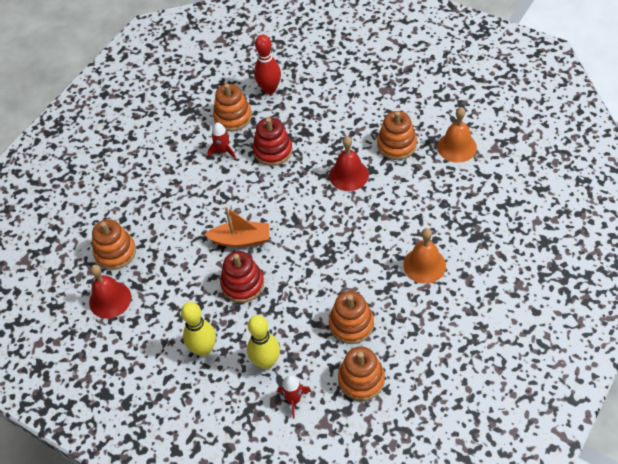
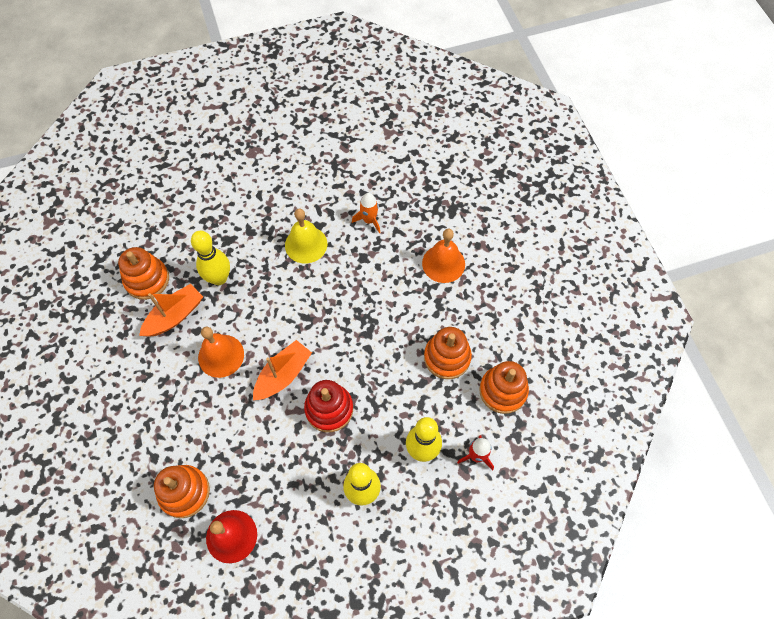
camera: 55 degrees left, 10 degrees up
red rocket [208,122,236,159] -> orange boat [139,284,203,337]
red stacking toy [253,117,293,166] -> yellow bowling pin [191,231,230,285]
red bowling pin [254,35,281,94] -> none
red bell [329,136,369,191] -> yellow bell [285,208,327,263]
orange stacking toy [377,111,417,160] -> none
orange bell [437,107,477,163] -> orange bell moved to [198,327,244,378]
none -> orange rocket [352,193,381,233]

